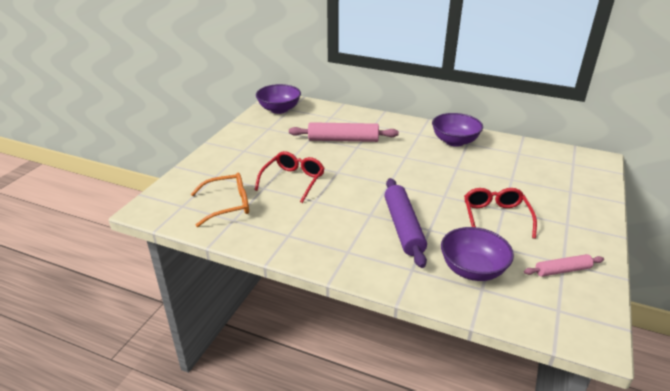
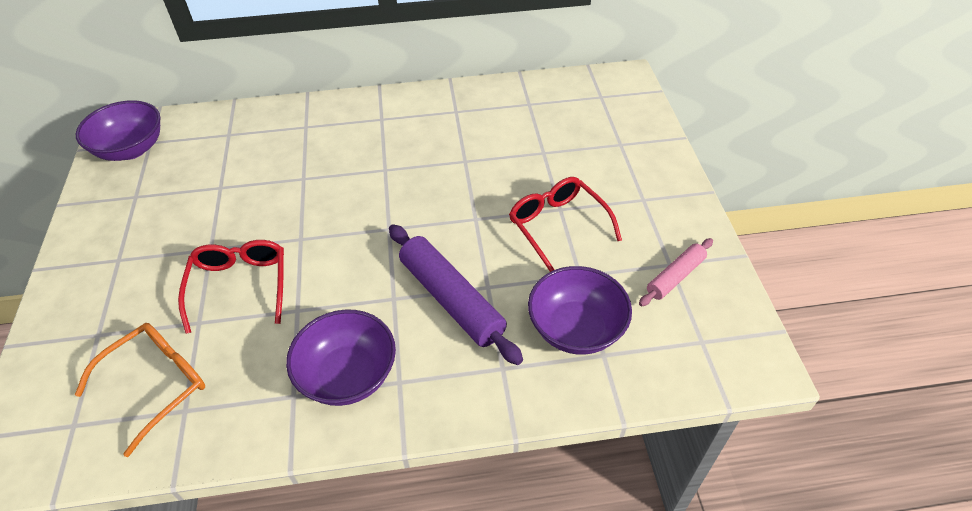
camera: 30 degrees left, 15 degrees up
pink rolling pin [289,122,399,142] -> none
purple bowl [432,113,483,147] -> purple bowl moved to [286,310,396,406]

